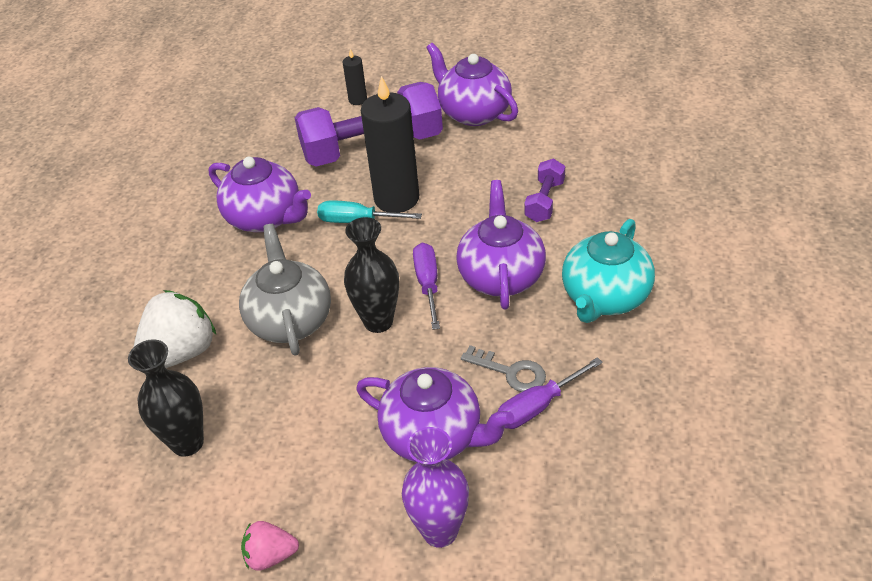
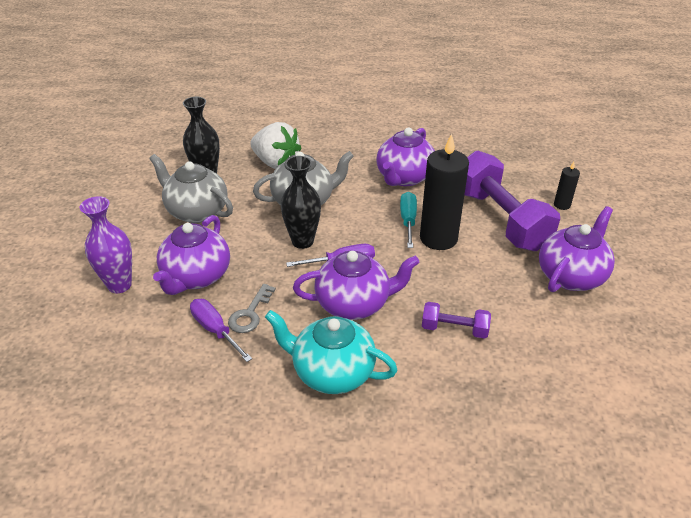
camera: 80 degrees right, 5 degrees down
pink strawberry [241,521,299,571] -> none
none -> grey teapot [149,154,233,223]

